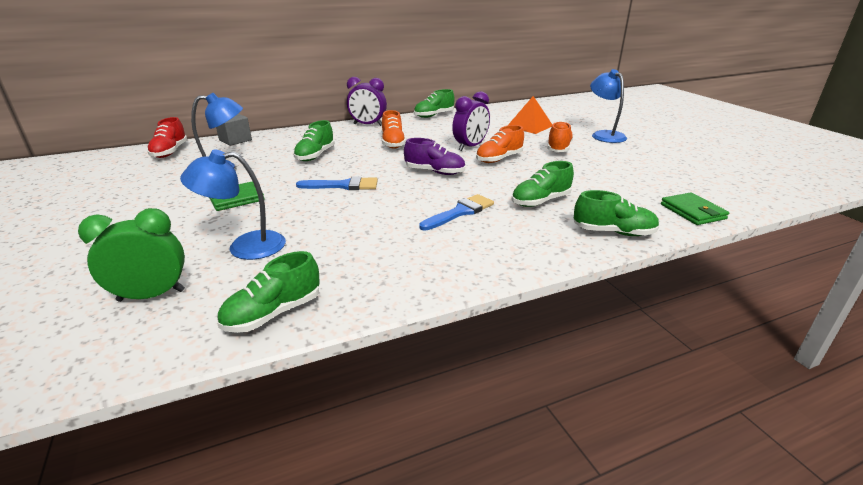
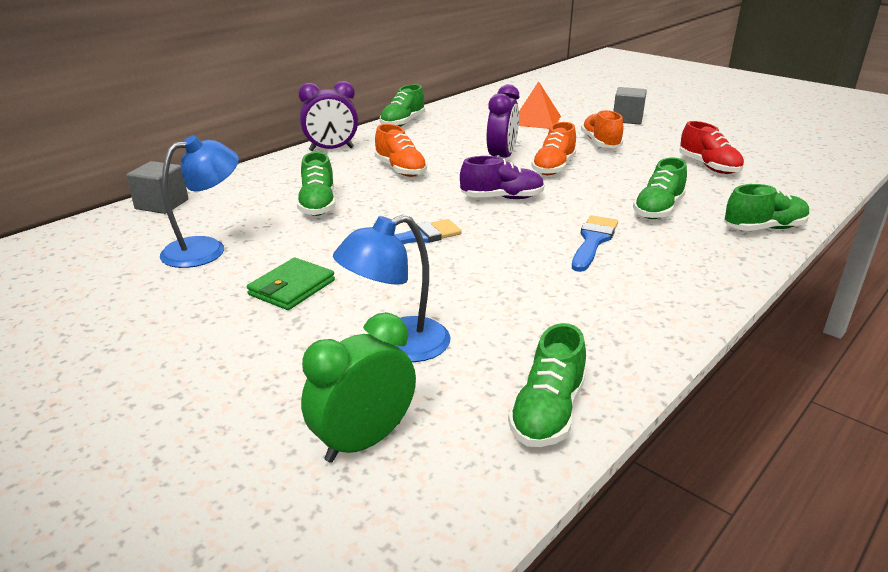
camera: 25 degrees left, 0 degrees up
red shoe [147,117,187,158] -> red shoe moved to [679,121,744,174]
blue lamp [590,69,627,143] -> grey cube [613,87,647,124]
green wallet [661,192,729,225] -> none

